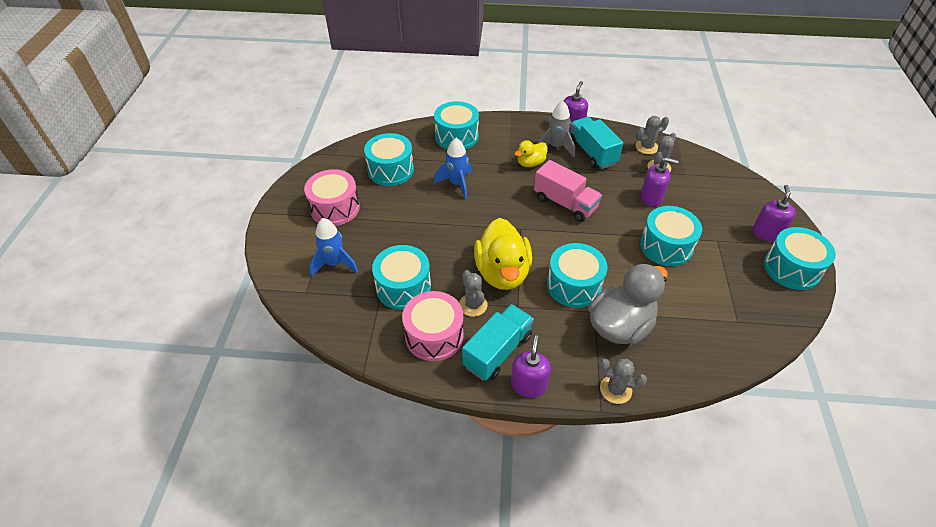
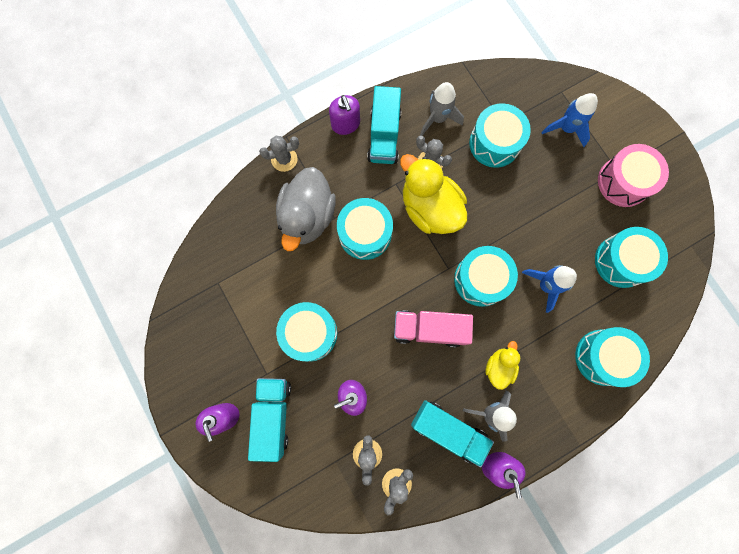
camera: 145 degrees right, 30 degrees up
pink drum [402,291,464,361] -> grey rocket [420,82,464,136]
turquoise drum [764,227,836,290] -> turquoise drum moved to [454,246,518,307]
none -> turquoise truck [248,378,291,462]

